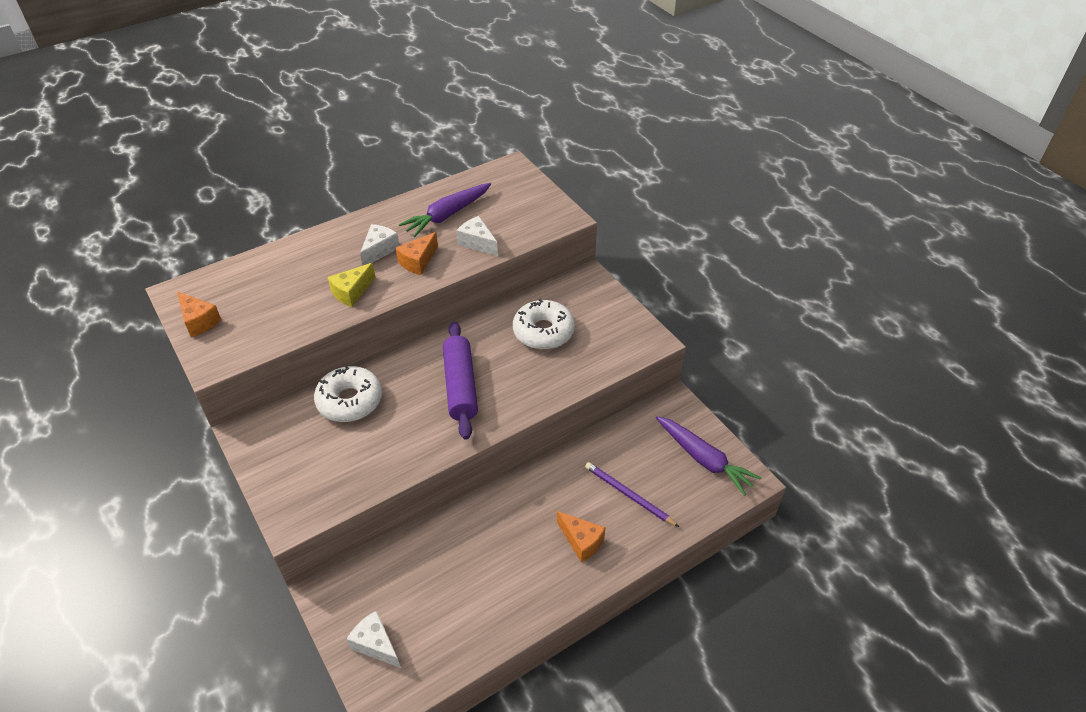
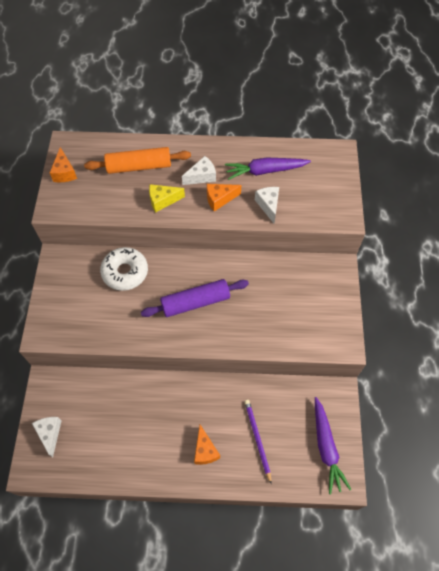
camera: 35 degrees right, 15 degrees up
purple rolling pin [443,322,478,439] -> purple rolling pin turned 45 degrees clockwise [141,279,249,317]
white donut [513,299,575,350] -> none
none -> orange rolling pin [84,147,191,174]

